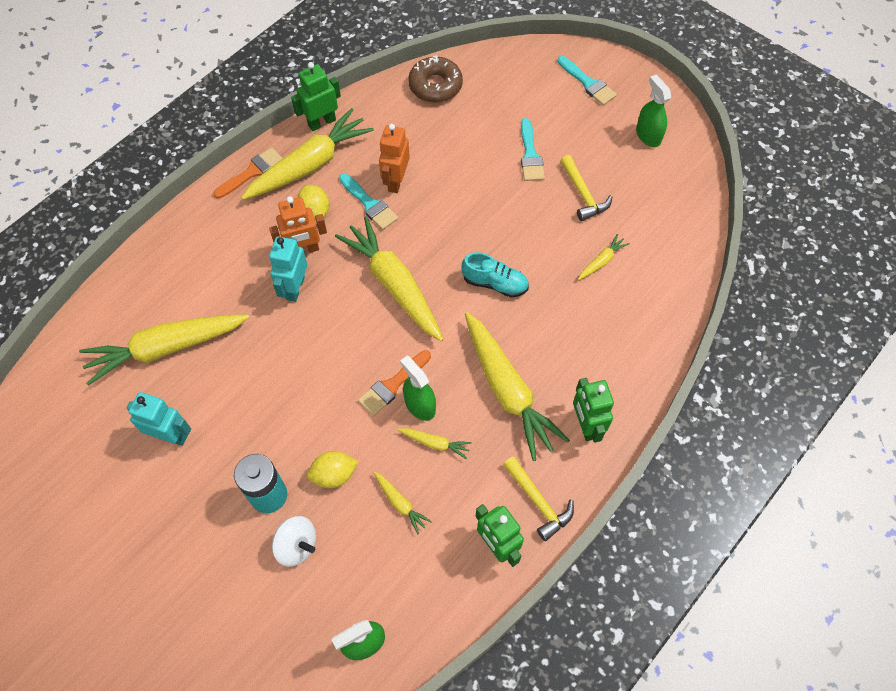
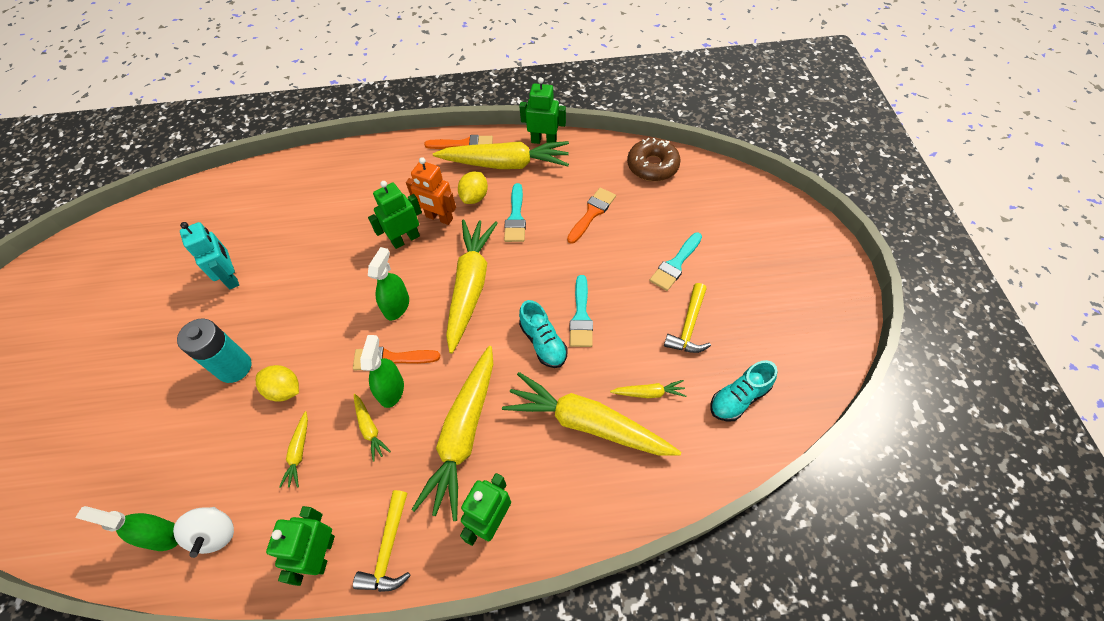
camera: 45 degrees right, 5 degrees down
yellow carrot [79,314,249,385] -> yellow carrot moved to [502,372,681,456]
turquoise robot [269,237,307,302] -> green robot [368,181,422,249]
white spinning top [272,516,316,567] -> white spinning top moved to [173,507,234,558]
orange robot [379,124,410,193] -> none
turquoise brush [557,56,617,105] -> turquoise brush moved to [570,275,593,347]
green spray bottle [636,75,671,147] -> green spray bottle moved to [368,247,409,321]
none -> orange brush [567,188,616,244]
none -> turquoise shoe [710,360,777,422]

